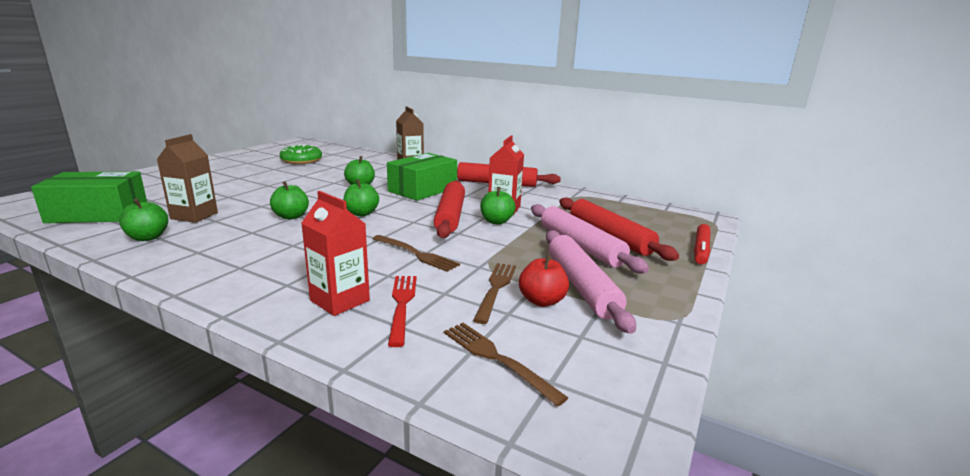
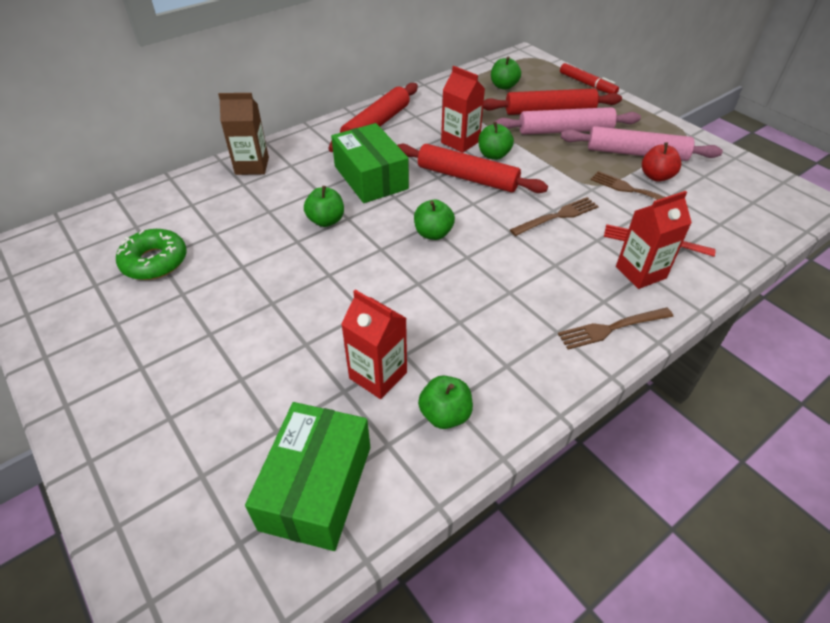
camera: 65 degrees left, 25 degrees up
brown carton [157,134,218,223] -> red carton [341,290,407,399]
green apple [270,181,309,219] -> green apple moved to [491,57,521,90]
brown fork [444,323,568,407] -> brown fork moved to [558,308,673,349]

